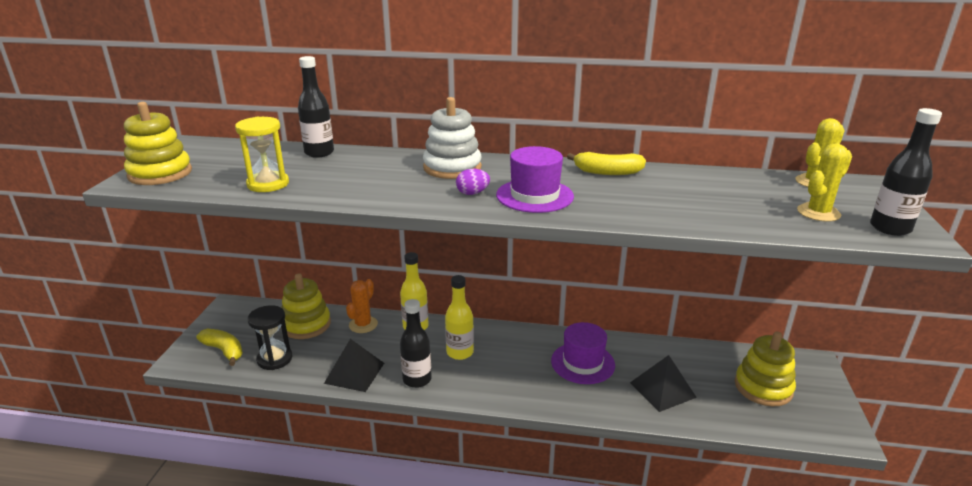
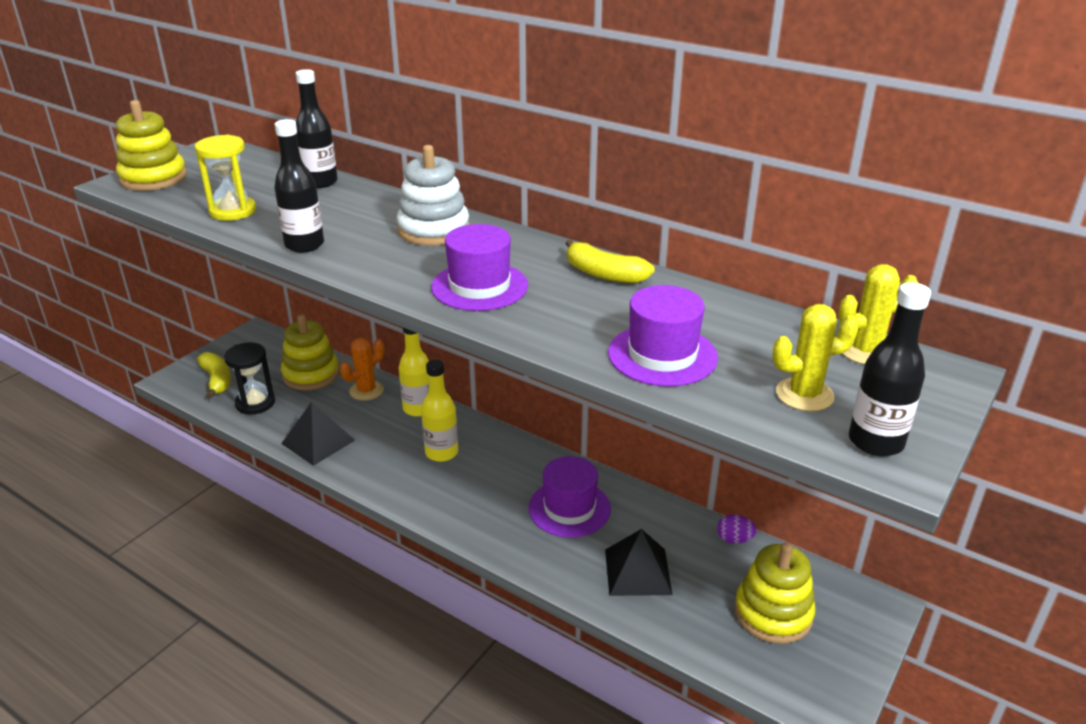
camera: 25 degrees right, 5 degrees up
black bottle [400,299,432,388] -> black bottle moved to [274,119,324,253]
purple egg [456,169,490,195] -> purple egg moved to [717,514,757,544]
none -> purple hat [608,285,718,386]

